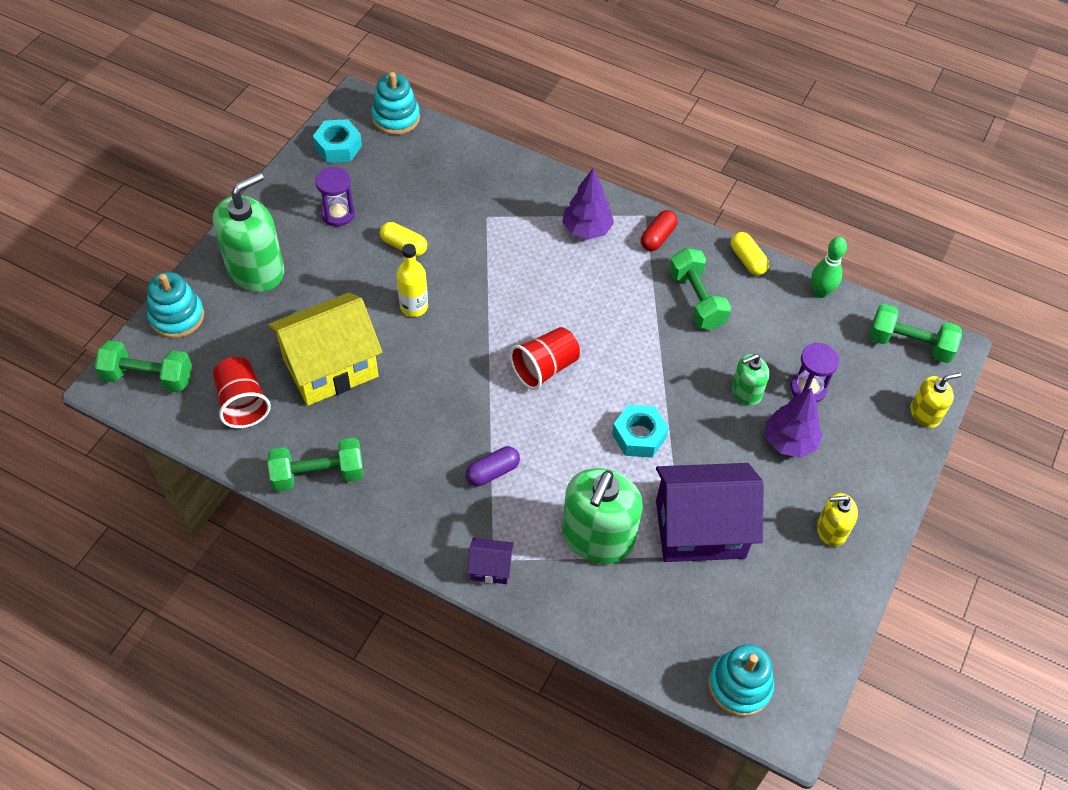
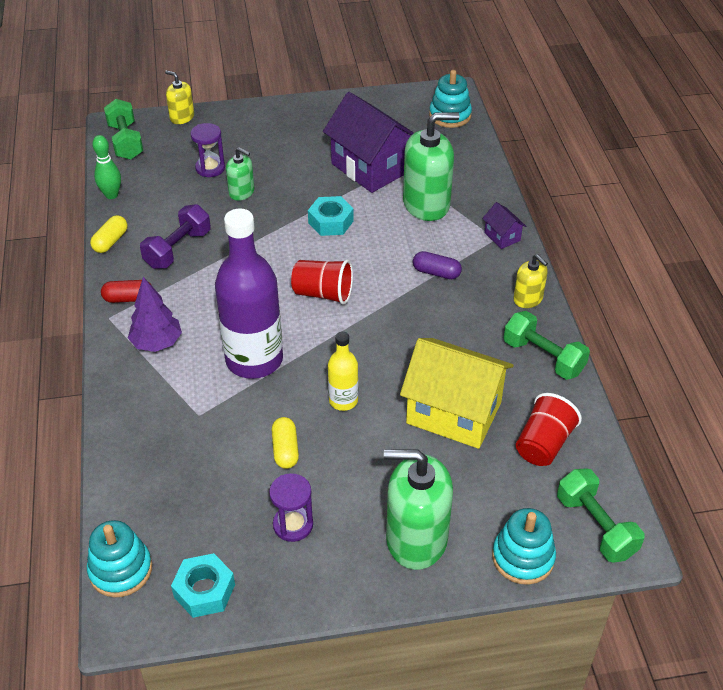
camera: 125 degrees left, 10 degrees down
green dumbbell [669,248,731,330] -> purple dumbbell [140,204,211,269]
purple tree [765,388,823,458] -> none
yellow soap dispenser [817,493,858,547] -> yellow soap dispenser moved to [513,254,548,308]
none -> purple bottle [215,208,283,379]

